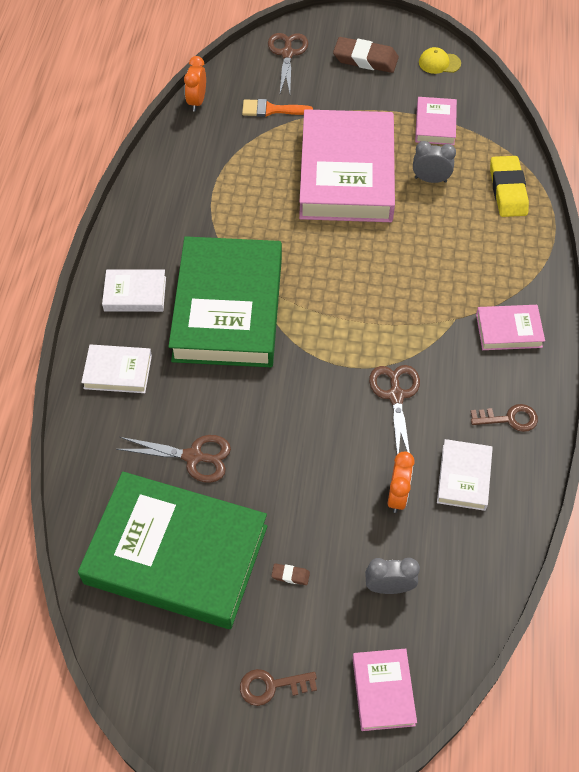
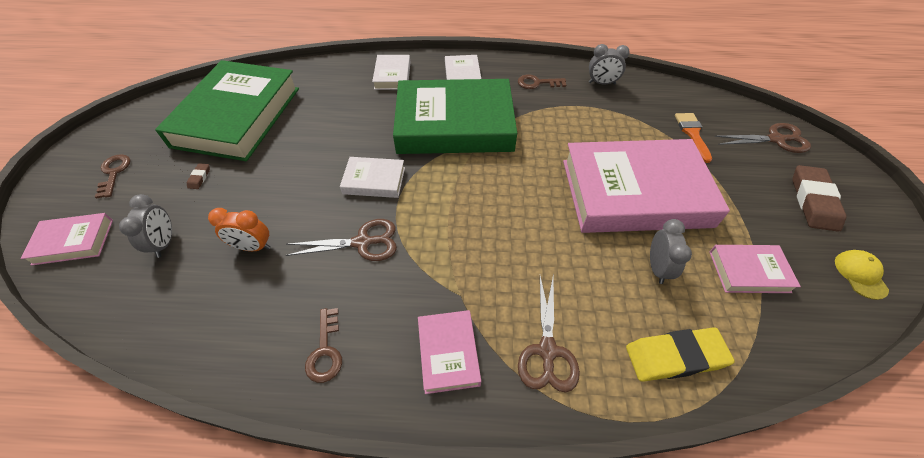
camera: 85 degrees right, 5 degrees down
brown scissors [116,435,231,483] -> brown scissors moved to [518,276,580,392]
orange clock [184,56,206,112] -> none
white book [437,439,493,511] -> white book moved to [340,157,405,198]
none -> brown key [518,75,566,89]
none -> grey clock [589,44,630,85]

